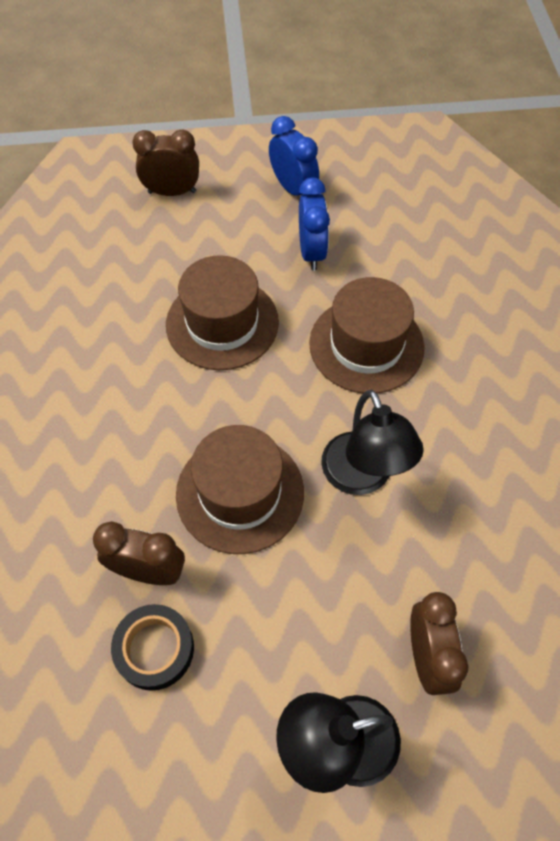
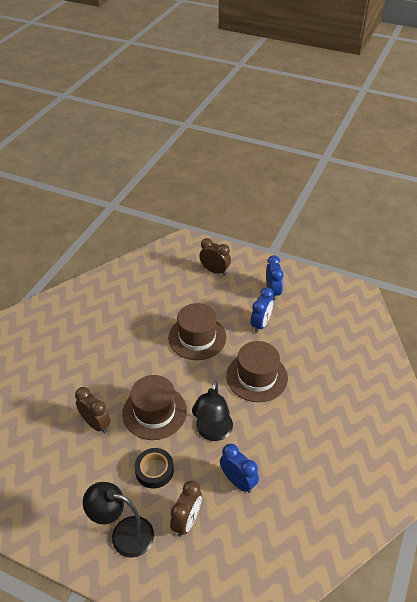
camera: 30 degrees right, 15 degrees down
black tape [111,604,194,691] -> black tape moved to [134,448,174,489]
none -> blue clock [220,444,259,493]

